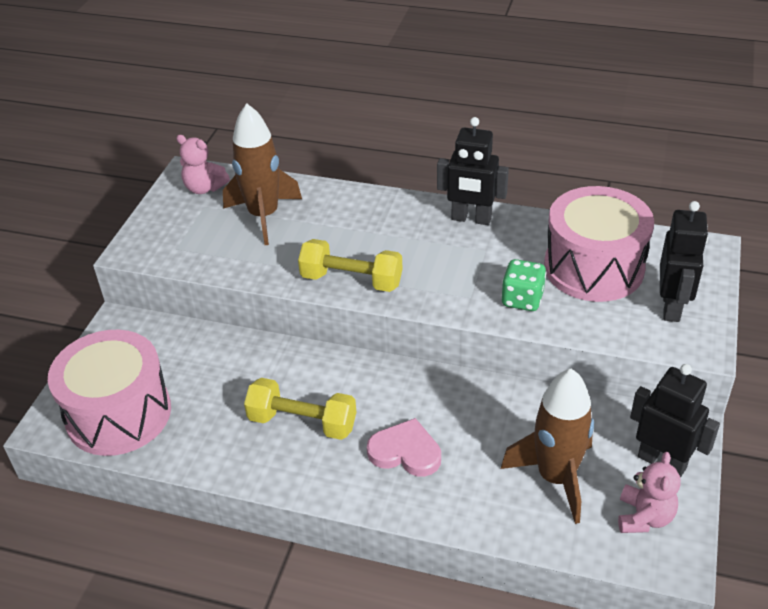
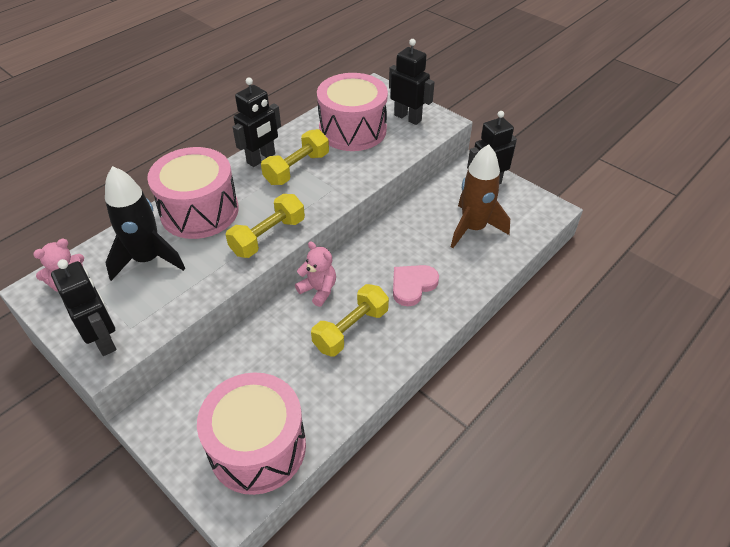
camera: 65 degrees left, 5 degrees up
brown rocket [223,103,302,245] -> black rocket [105,166,185,281]
green dice [501,259,546,311] -> none
pink teddy bear [618,452,681,533] -> pink teddy bear moved to [295,241,336,307]
none -> black robot [51,259,116,356]
none -> pink drum [147,147,239,239]
none -> yellow dumbbell [261,129,329,185]

